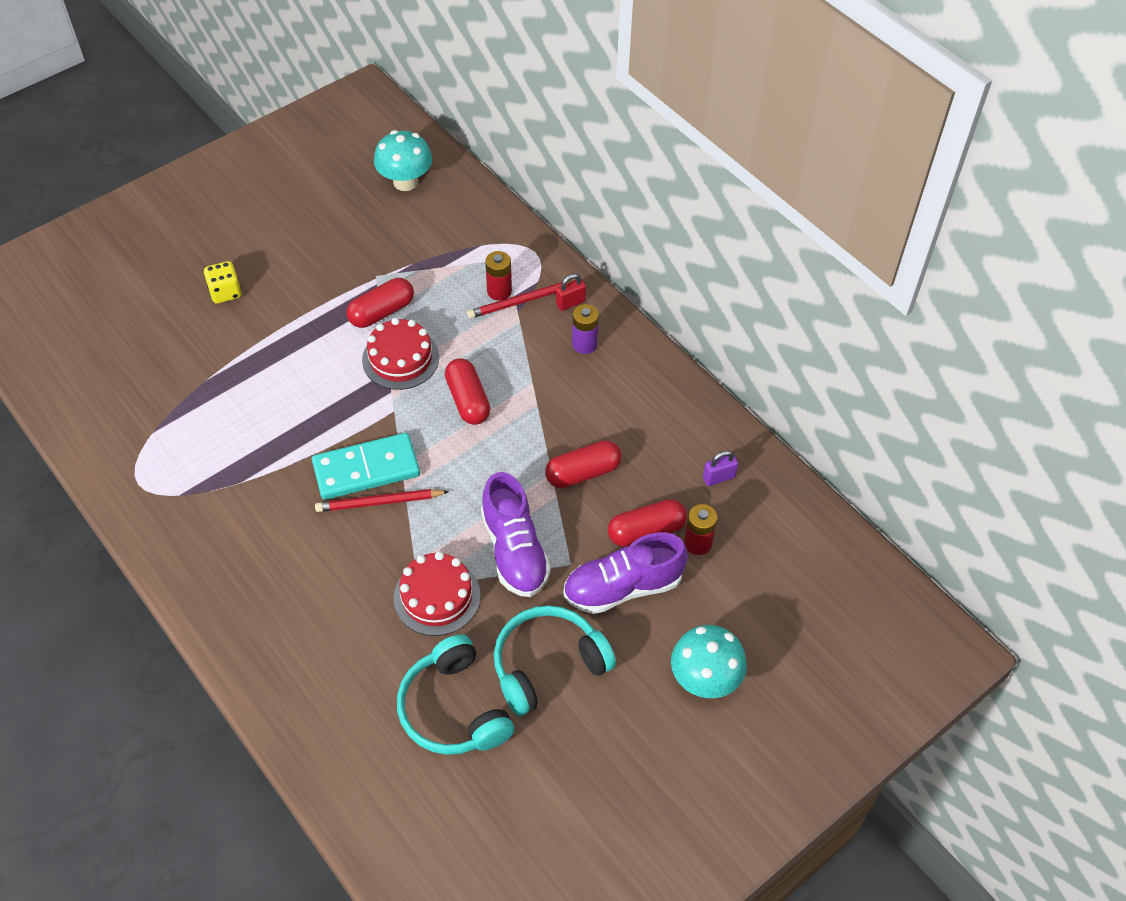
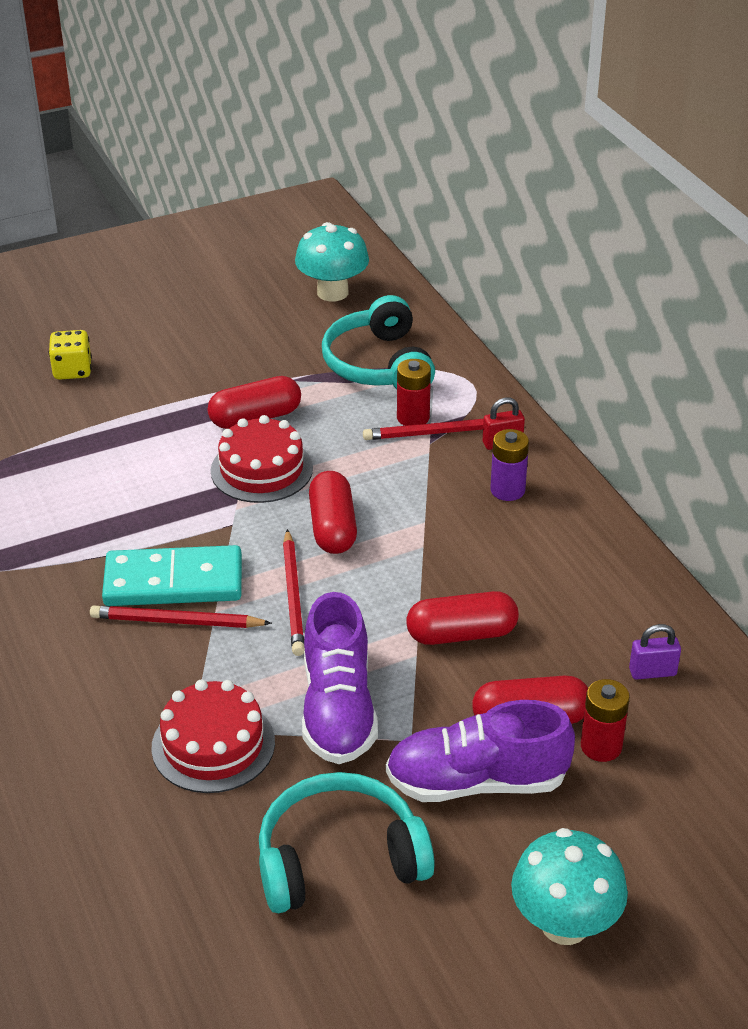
camera: 15 degrees right, 15 degrees down
turquoise headphones [397,634,514,755] -> turquoise headphones moved to [322,295,435,389]
none -> red pencil [283,529,304,656]

